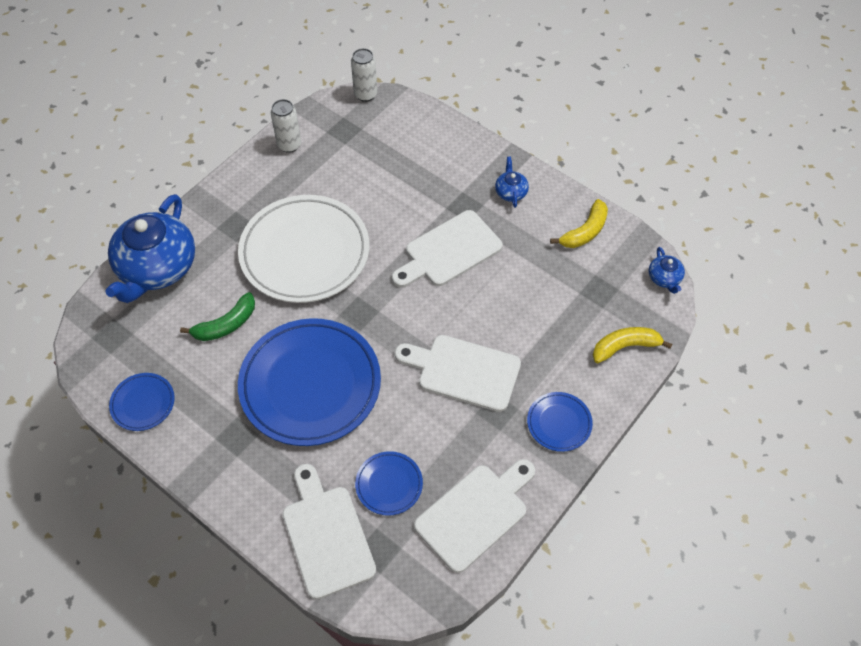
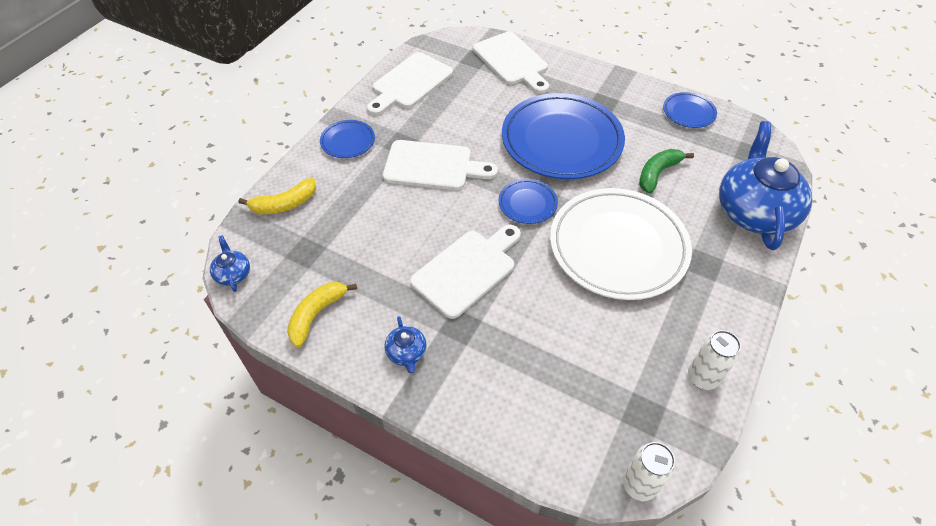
camera: 170 degrees right, 5 degrees down
blue plate [355,451,423,516] -> blue plate moved to [498,179,558,224]

